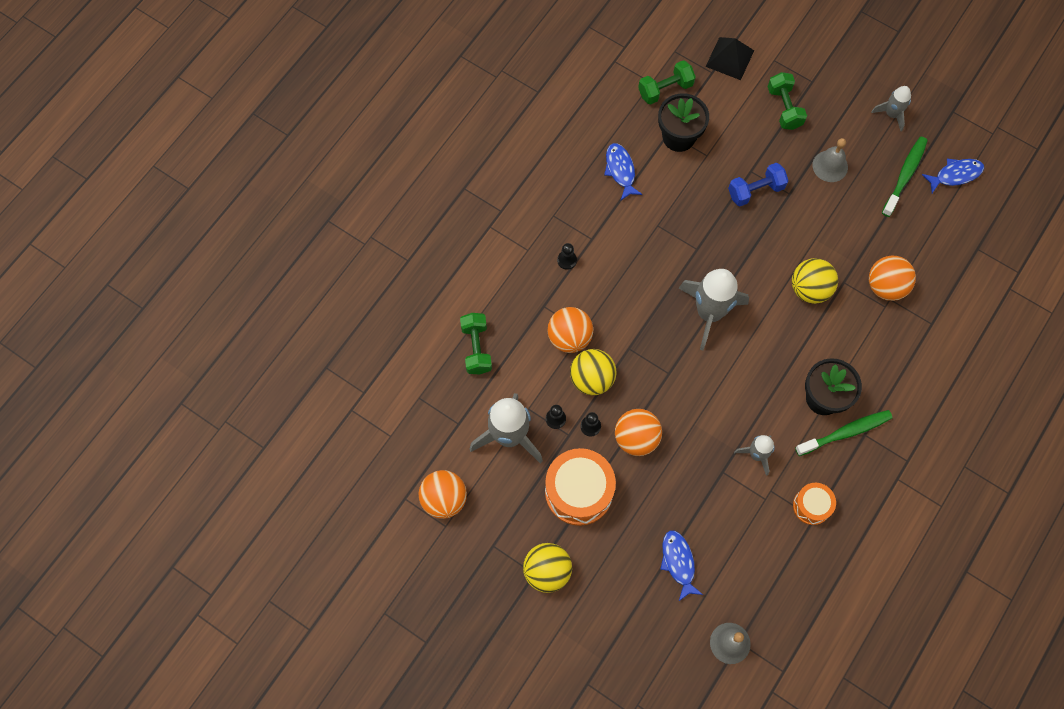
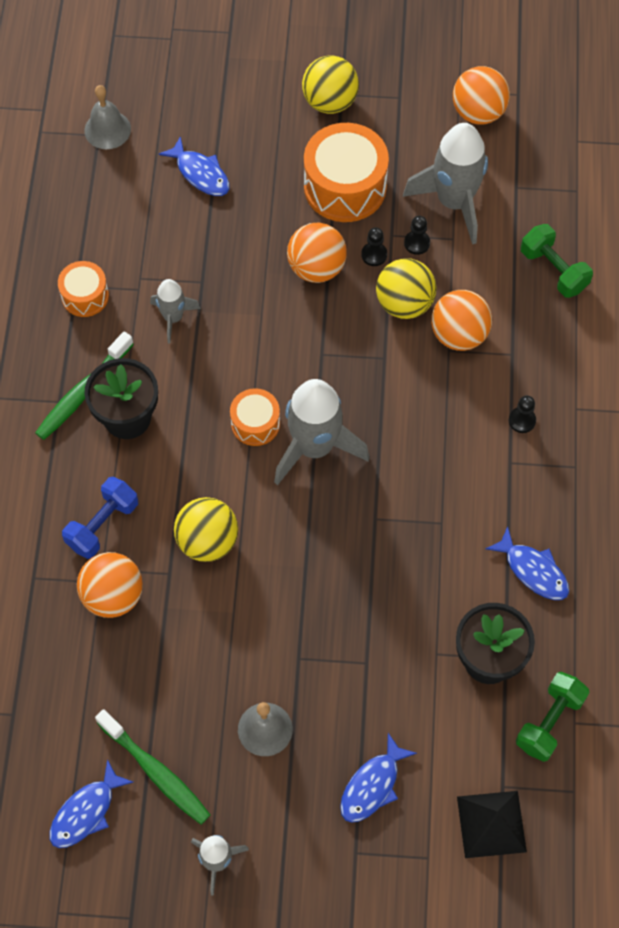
camera: 150 degrees right, 5 degrees down
blue dumbbell [728,163,788,206] -> blue dumbbell moved to [62,477,138,559]
green dumbbell [767,72,807,130] -> blue fish [340,733,417,823]
green toothbrush [882,137,928,217] -> green toothbrush turned 45 degrees counterclockwise [95,709,211,825]
none -> orange drum [230,388,280,446]

